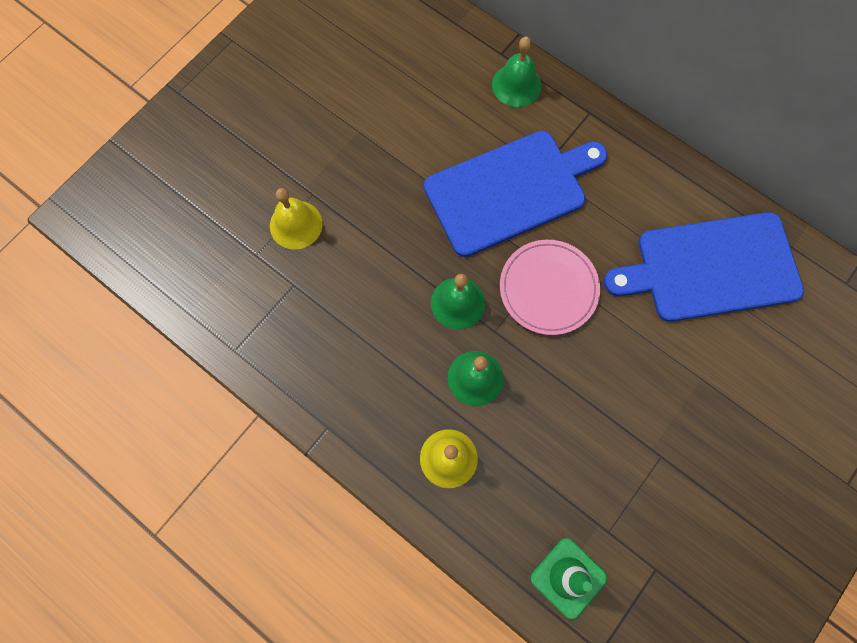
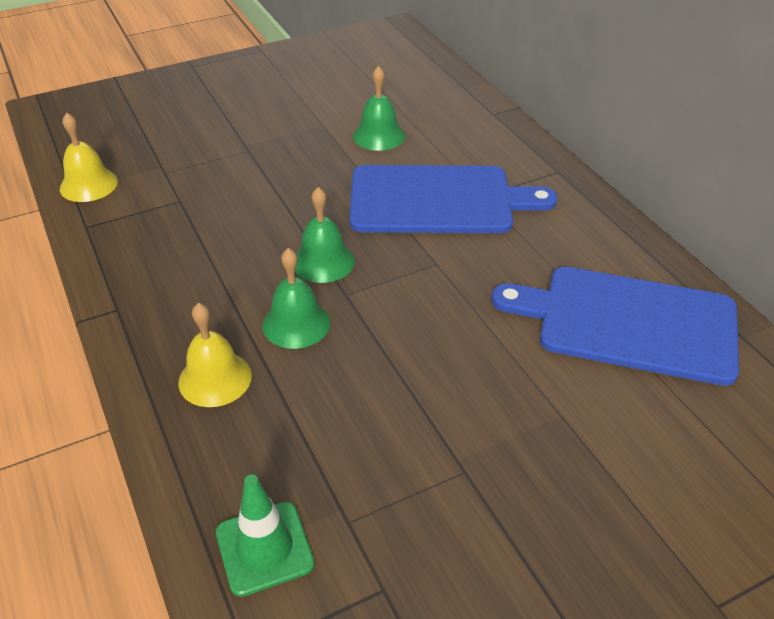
camera: 25 degrees right, 30 degrees down
yellow bell [270,188,322,250] -> yellow bell moved to [60,113,118,202]
green bell [492,37,542,107] -> green bell moved to [353,66,405,151]
pink plate [500,240,600,335] -> none

